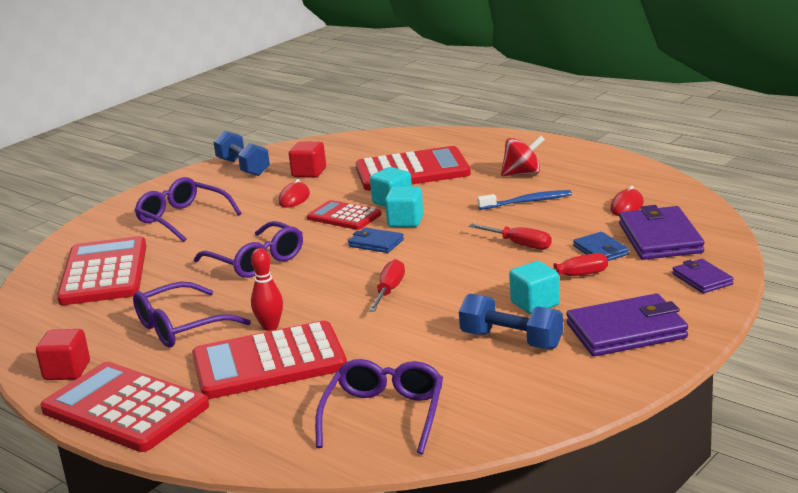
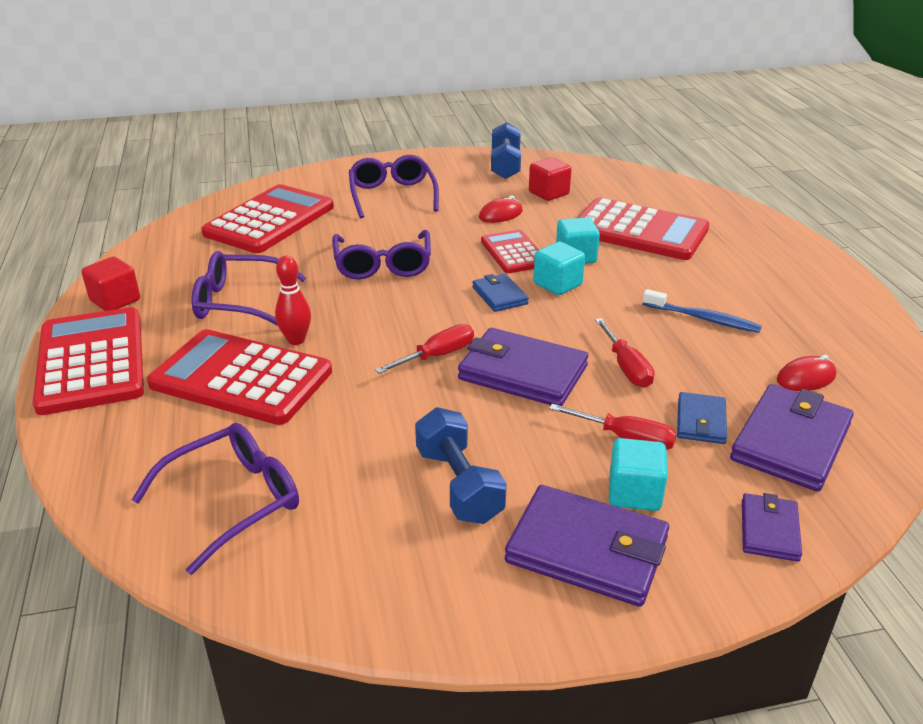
camera: 35 degrees right, 10 degrees up
red spinning top [501,136,545,177] -> none
turquoise cube [509,261,560,314] -> turquoise cube moved to [609,438,668,511]
none -> purple wallet [458,328,588,406]

